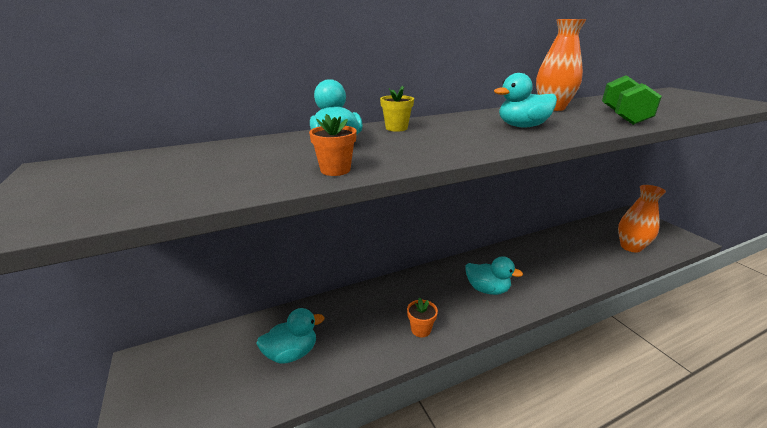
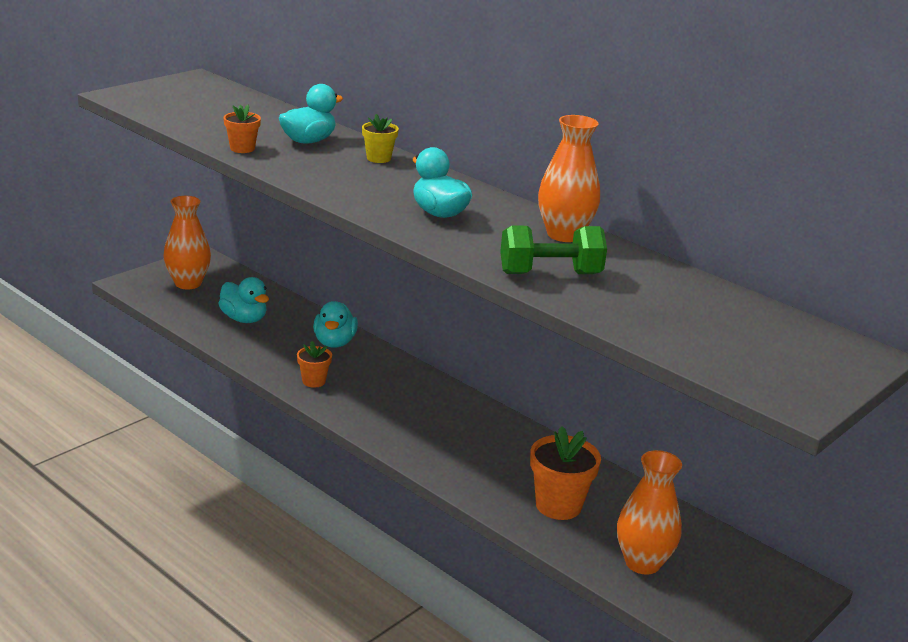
camera: 65 degrees right, 0 degrees up
turquoise duck [466,256,523,295] -> turquoise duck moved to [313,301,358,348]
none -> orange vase [163,196,211,289]
none -> orange flower pot [530,426,601,520]

